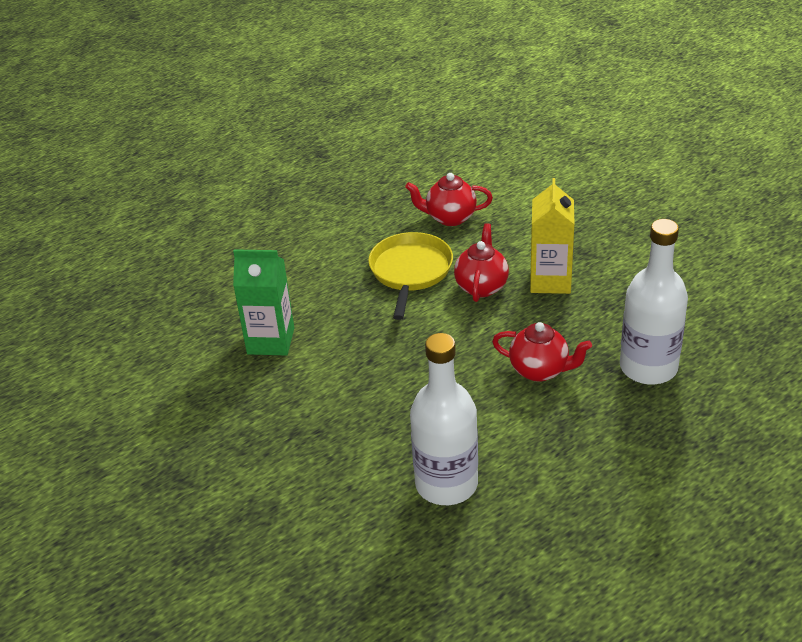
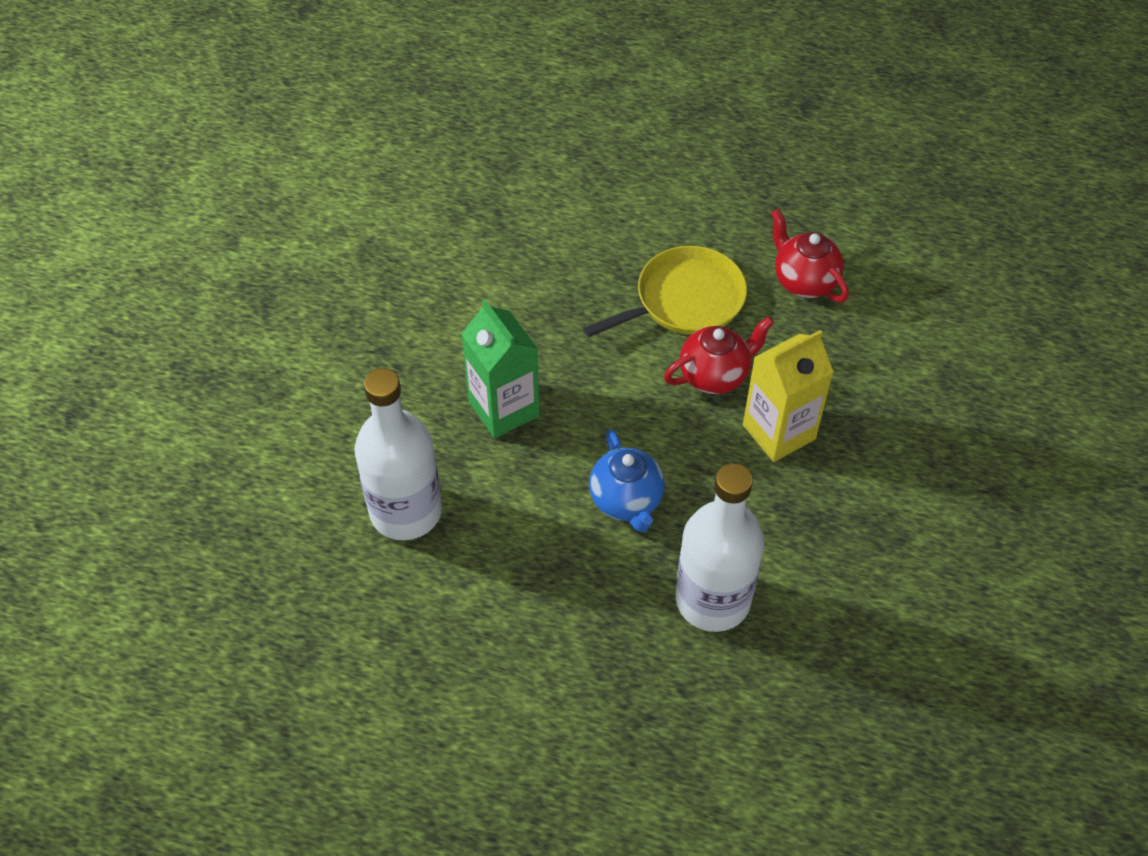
camera: 50 degrees right, 15 degrees up
green carton [233,249,294,356] -> green carton moved to [461,300,540,438]
red teapot [492,322,592,382] -> blue teapot [589,429,665,533]

